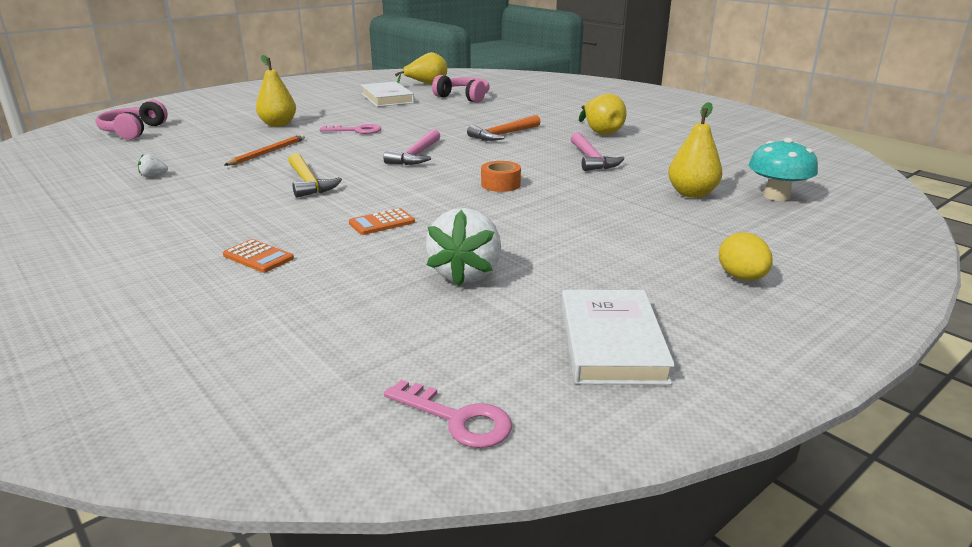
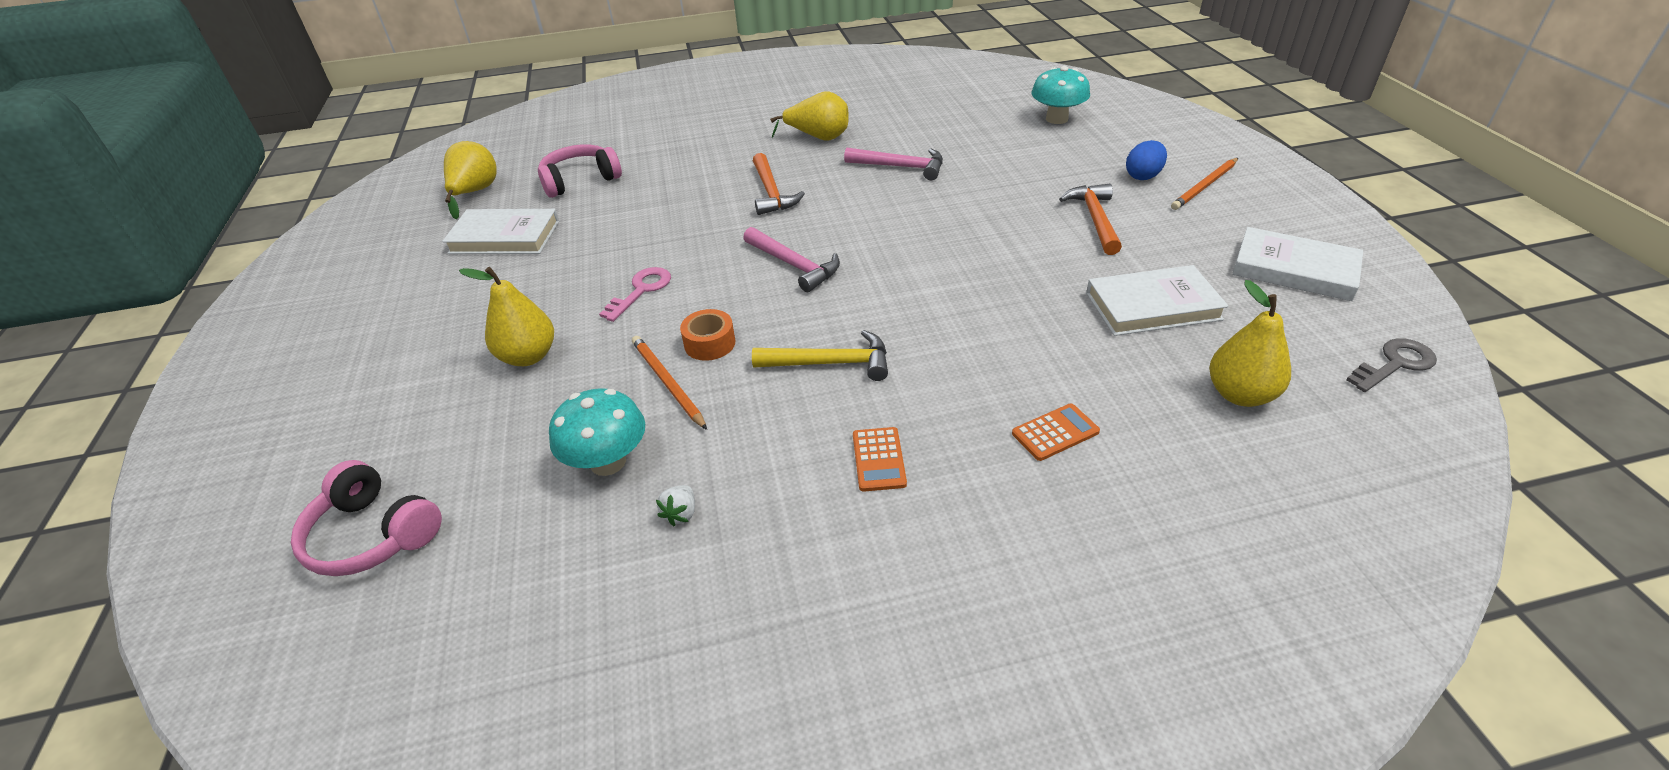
camera: 60 degrees left, 15 degrees up
orange calculator [349,208,415,235] -> orange calculator moved to [853,427,907,492]
pink key [384,380,512,448] -> grey key [1347,338,1437,392]
white strawberry [426,208,501,287] -> white book [1086,265,1229,336]
orange tape [481,161,521,192] -> orange tape moved to [680,309,735,361]
yellow pear [668,102,723,198] -> yellow pear moved to [1209,280,1291,407]
yellow egg [719,232,773,280] -> orange pencil [1171,158,1238,210]
none -> turquoise mushroom [549,388,645,476]
none -> orange hammer [1059,184,1122,255]
none -> blue egg [1126,140,1167,180]

